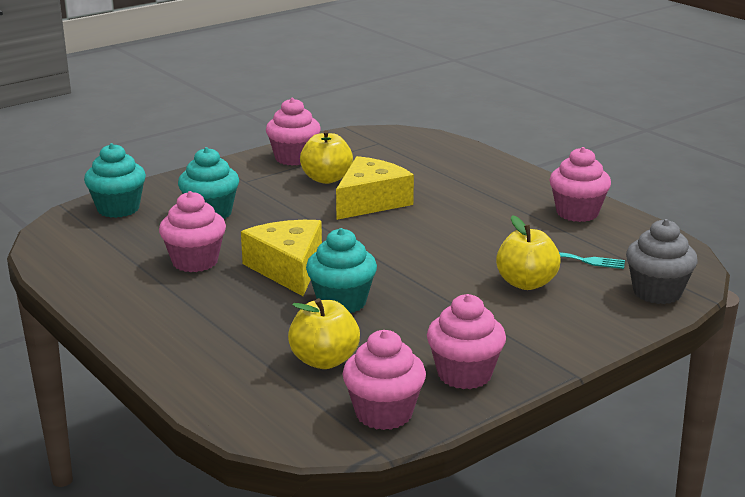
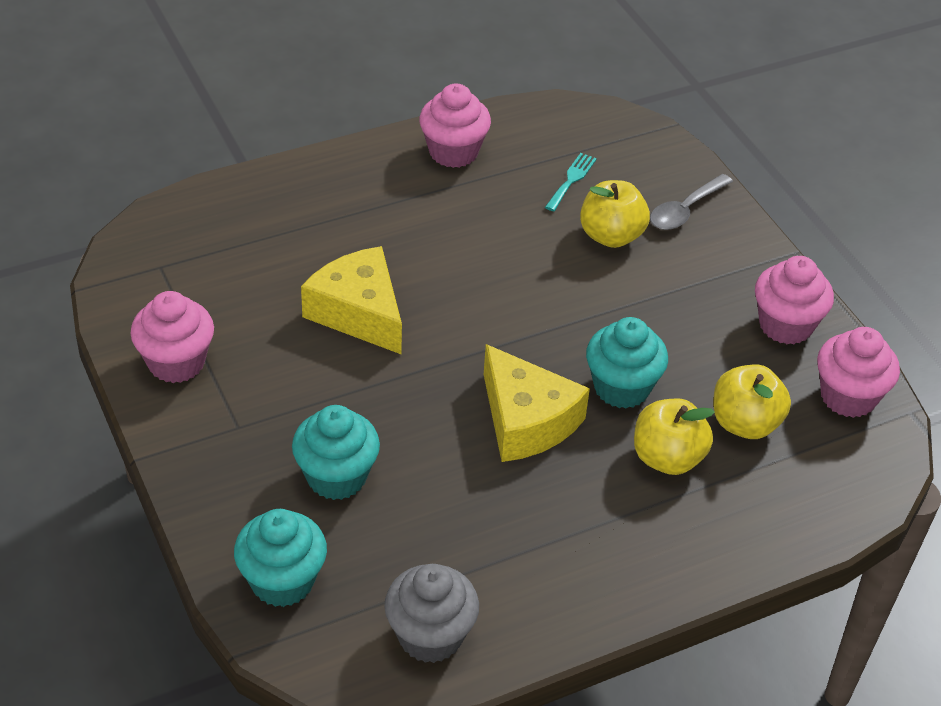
camera: 80 degrees left, 20 degrees up
pink cupcake [159,191,226,272] -> none
yellow cheese [241,220,322,296] -> yellow cheese turned 120 degrees counterclockwise [484,344,590,462]
yellow apple [300,130,353,184] -> yellow apple moved to [634,398,715,475]
grey cupcake [626,219,698,304] -> grey cupcake moved to [384,564,479,663]
none -> grey spoon [650,174,733,230]

